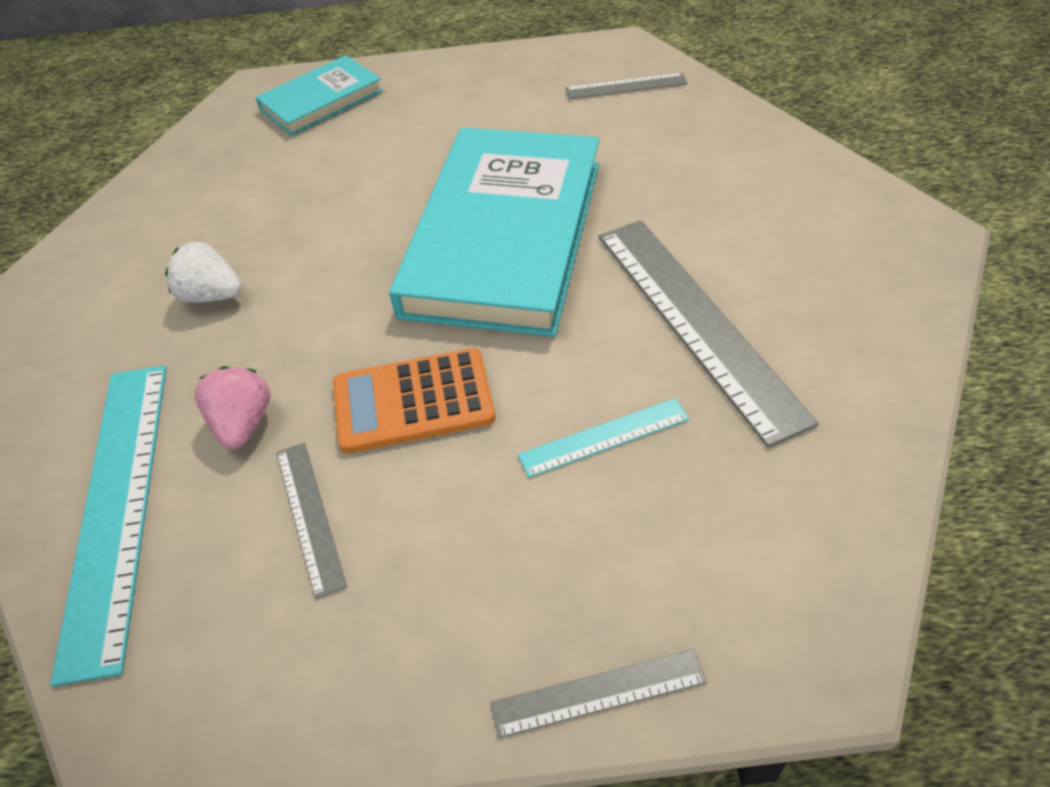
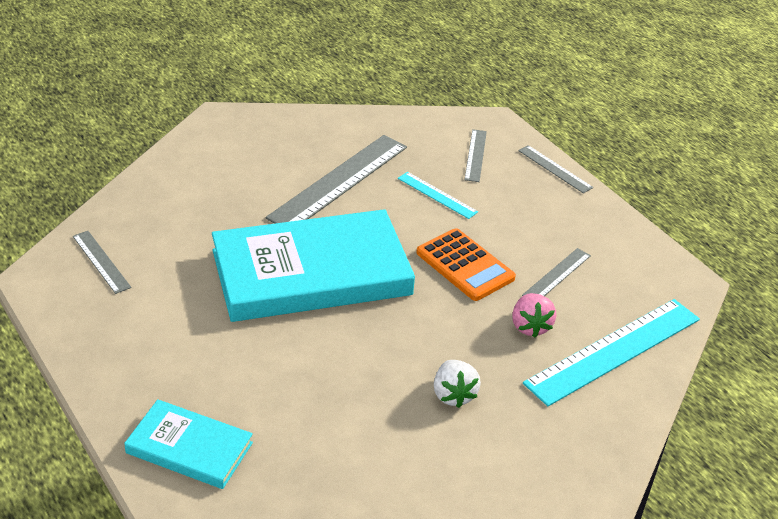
camera: 125 degrees left, 10 degrees down
pink strawberry [195,366,270,449] -> pink strawberry turned 60 degrees counterclockwise [512,293,556,338]
none -> grey ruler [464,129,487,182]

